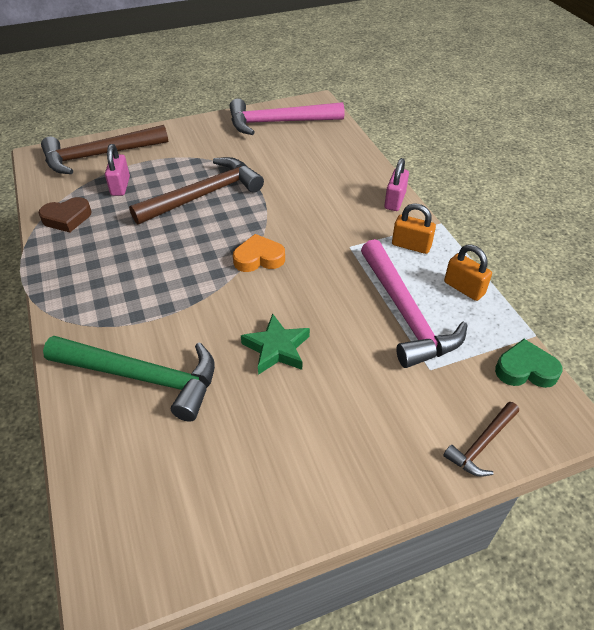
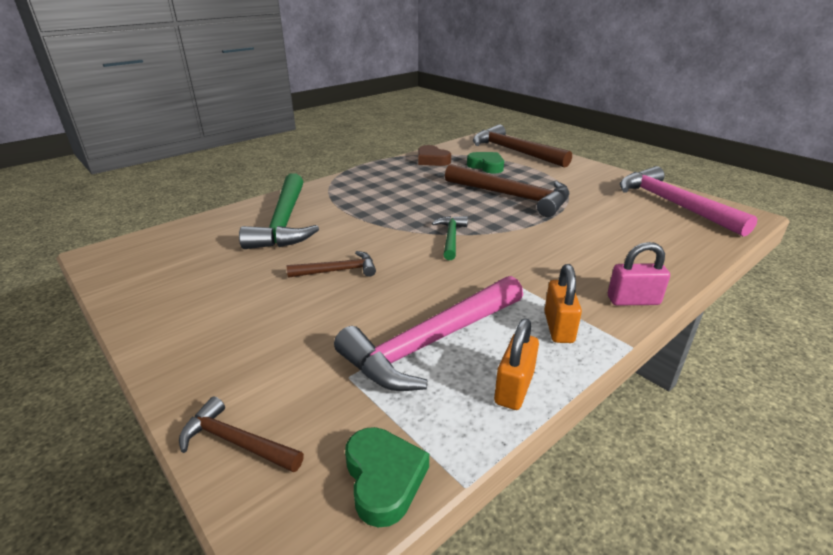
camera: 70 degrees right, 15 degrees down
pink padlock [105,144,130,196] -> green heart [467,152,504,173]
orange heart [233,234,285,272] -> green hammer [432,216,468,260]
green star [241,314,310,375] -> brown hammer [287,251,376,278]

